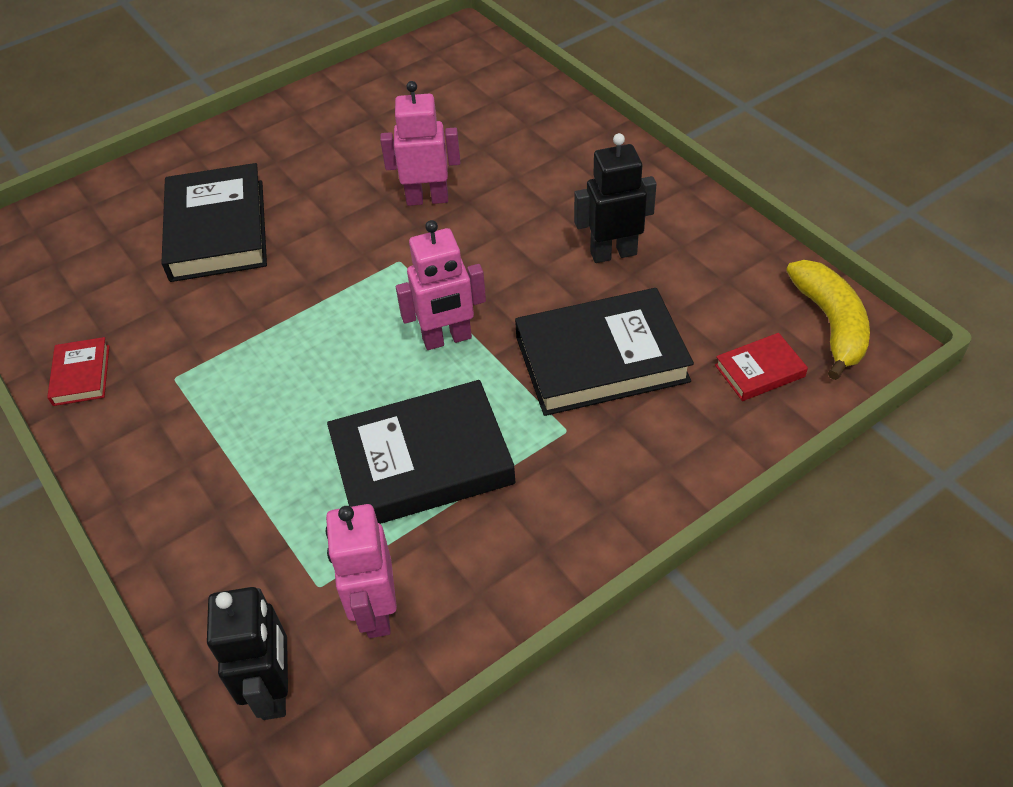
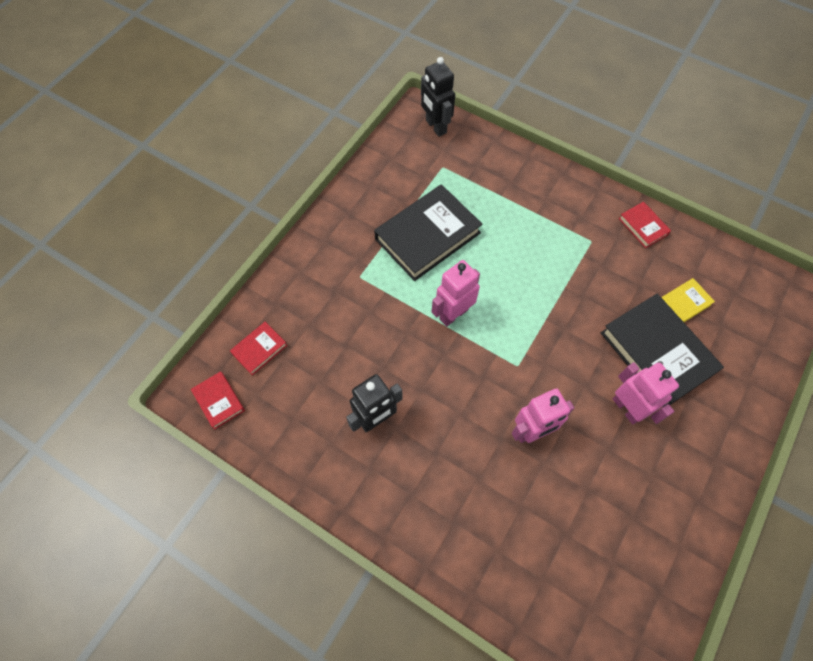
camera: 155 degrees right, 15 degrees up
pink robot [326,504,397,638] -> pink robot moved to [613,362,679,424]
black book [515,288,694,416] -> none
yellow banana [786,260,870,380] -> red book [191,371,245,429]
none -> yellow book [661,278,715,322]

